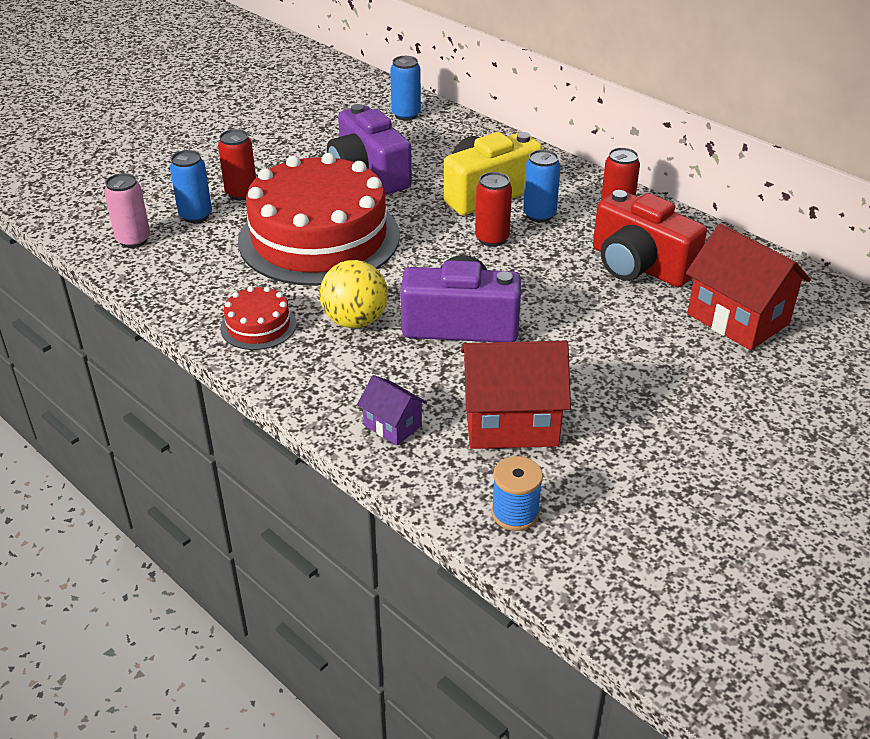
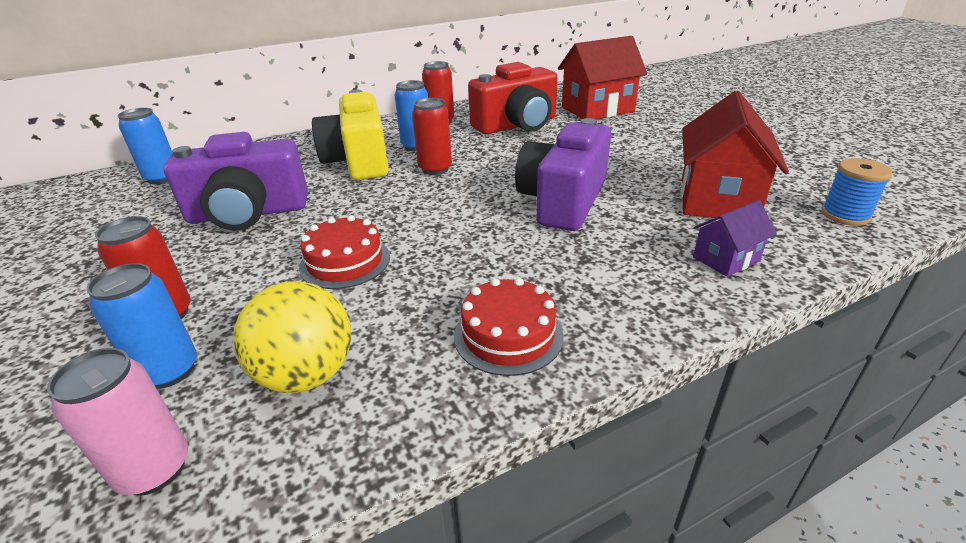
camera: 70 degrees left, 5 degrees down
red cake [238,153,400,286] -> red cake [299,215,390,289], size x0.42
yellow ball [320,260,388,328] -> yellow ball moved to [233,281,351,393]

